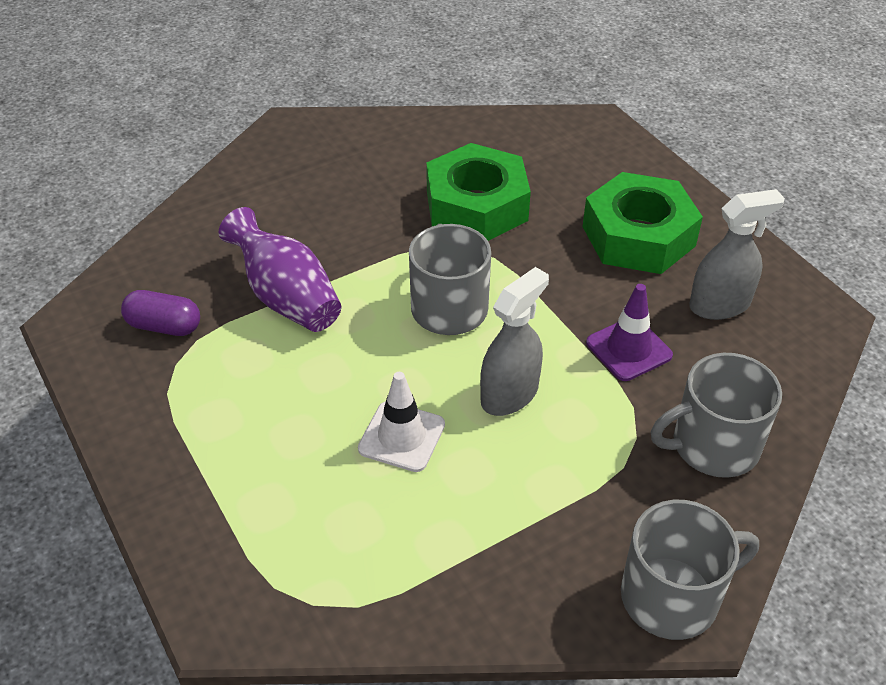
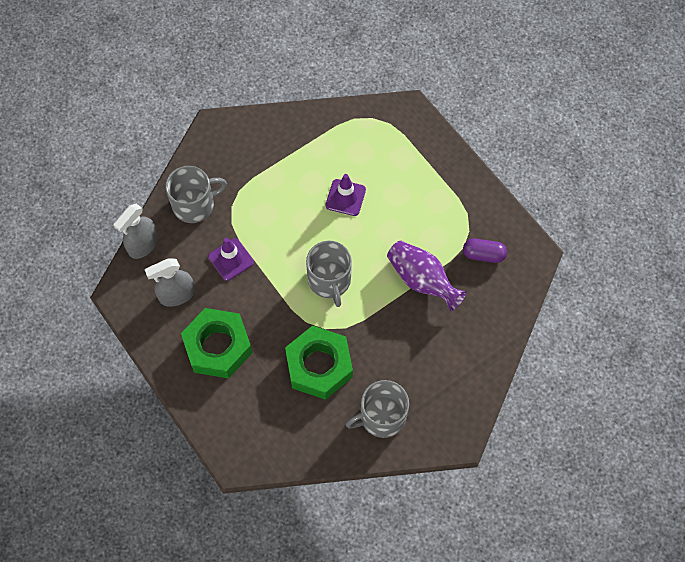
camera: 175 degrees right, 20 degrees up
white traffic cone [358,372,445,472] -> purple traffic cone [325,174,366,216]
grey spray bottle [480,267,549,416] -> grey spray bottle moved to [113,204,158,259]
grey mug [621,500,759,640] -> grey mug moved to [345,380,409,438]

